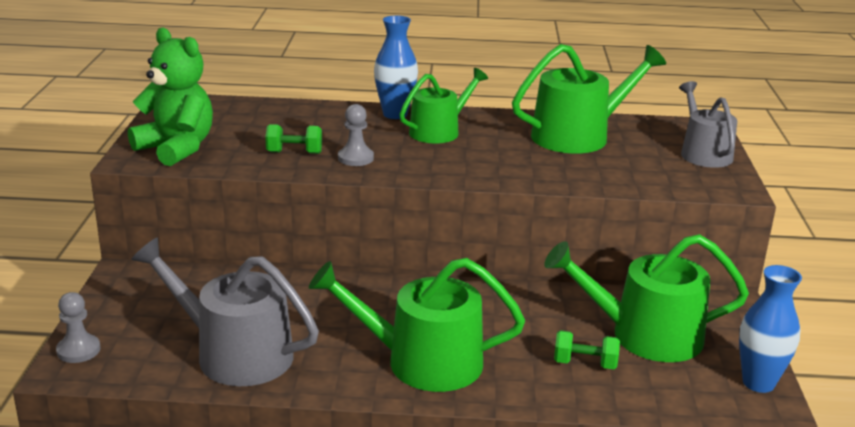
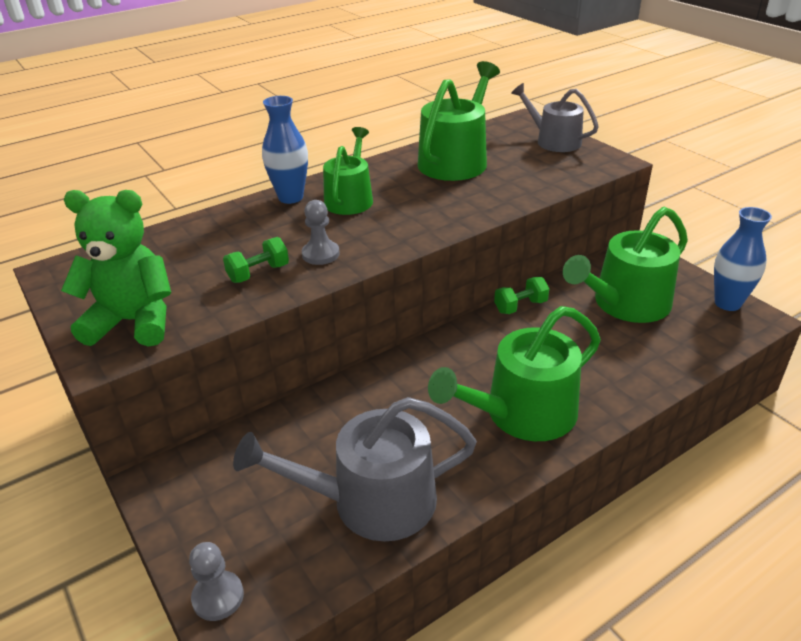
camera: 35 degrees left, 10 degrees up
green dumbbell [554,330,620,369] -> green dumbbell moved to [494,277,549,314]

